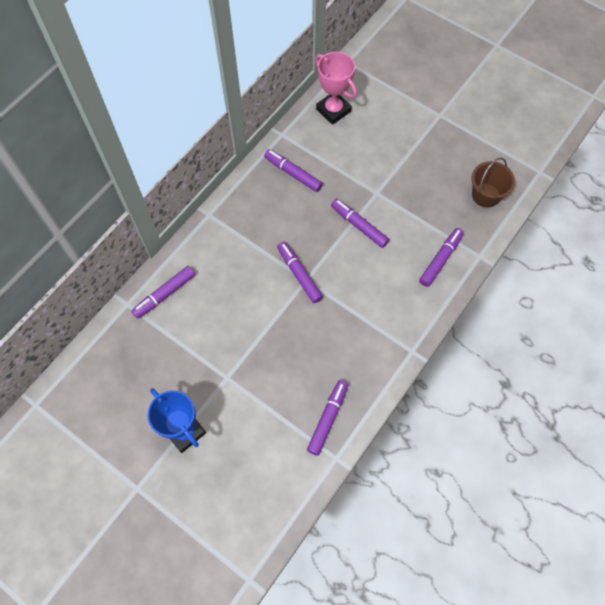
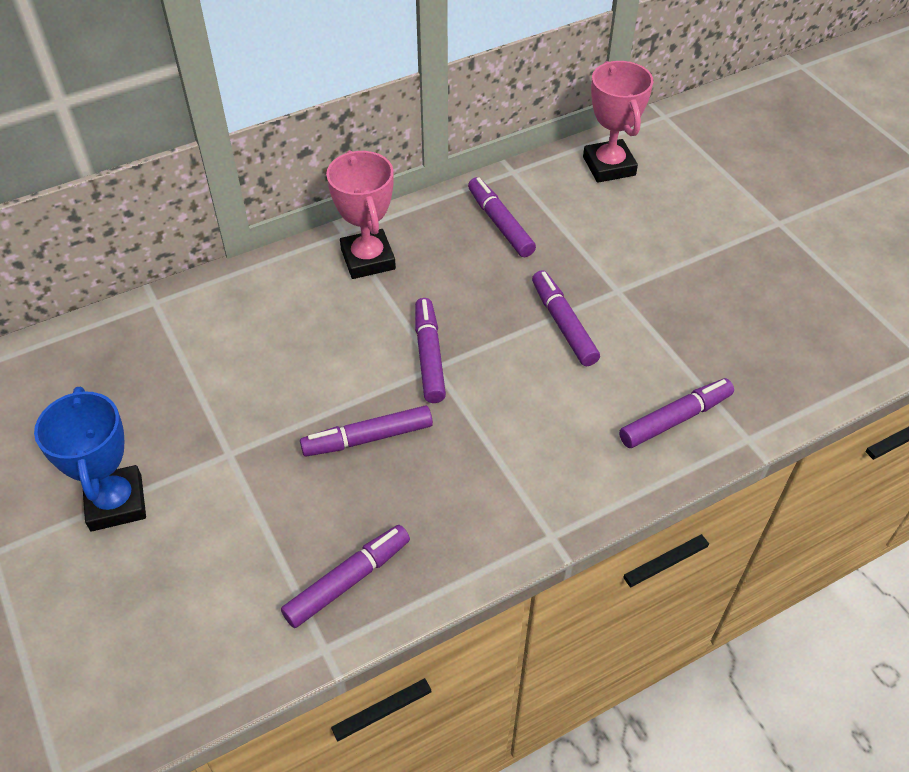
camera: 25 degrees right, 15 degrees down
purple marker [131,266,195,318] -> purple marker moved to [300,405,433,456]
brown bucket [472,158,515,208] -> none
none -> pink trophy [326,150,396,279]

